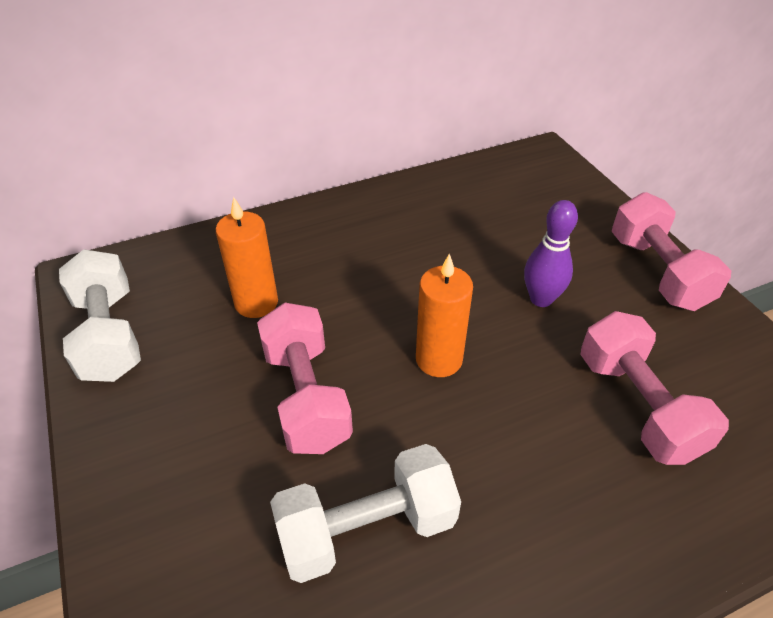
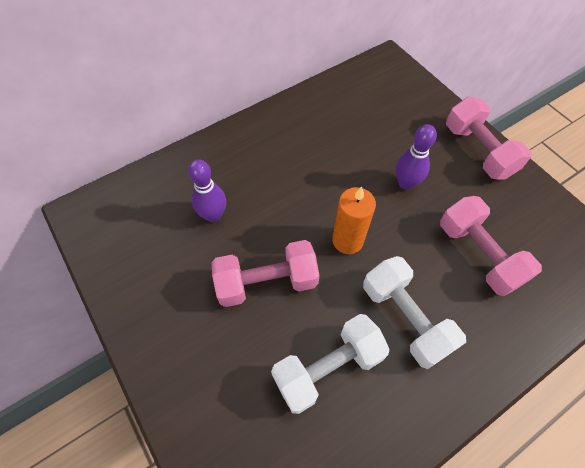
camera: 10 degrees left, 15 degrees up
white dumbbell [59,249,141,382] -> white dumbbell moved to [363,256,466,369]
orange candle [216,197,278,318] -> purple bowling pin [188,159,226,222]
pink dumbbell [257,303,353,454] -> pink dumbbell turned 75 degrees counterclockwise [211,240,320,307]

